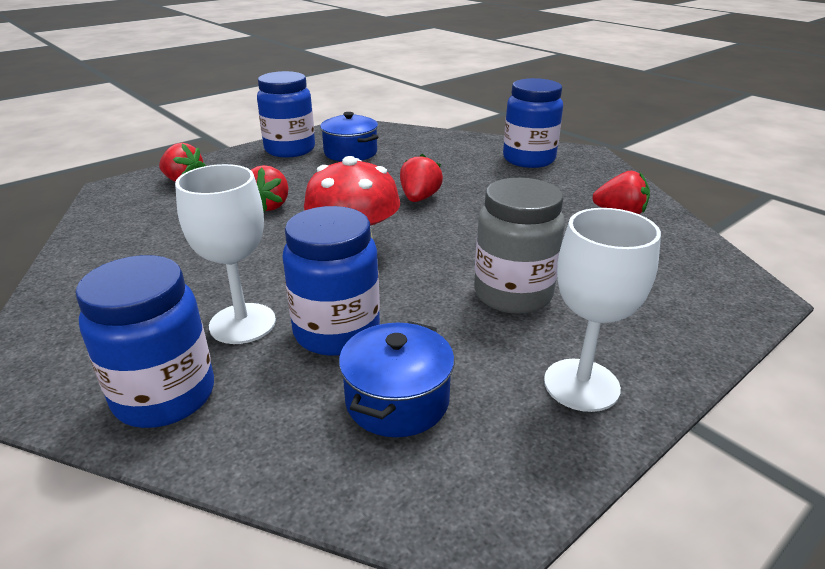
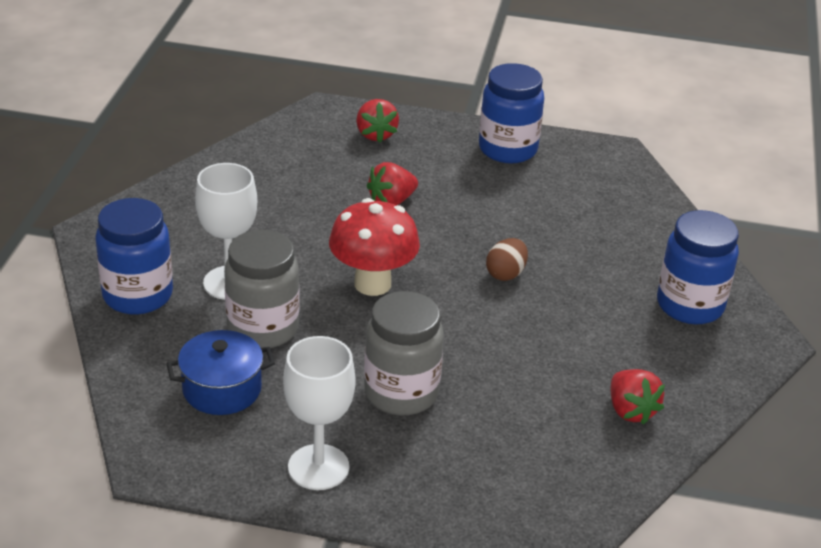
camera: 50 degrees right, 5 degrees up
blue jar [282,206,380,356] -> grey jar [224,230,300,348]
blue pot [320,112,379,161] -> none
red strawberry [400,154,443,202] -> brown egg [486,238,528,281]

